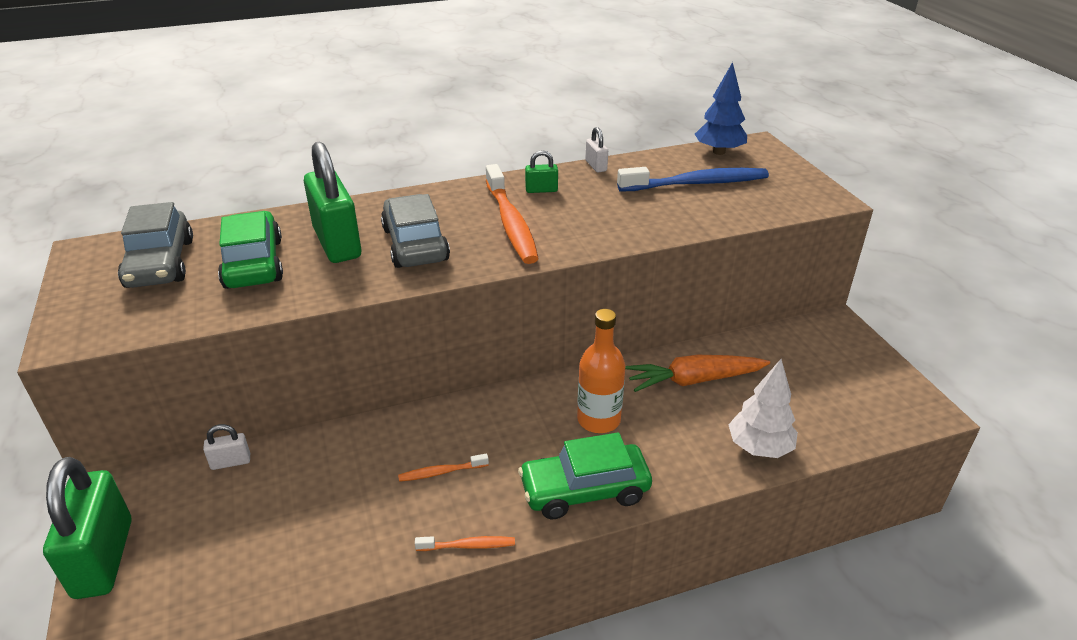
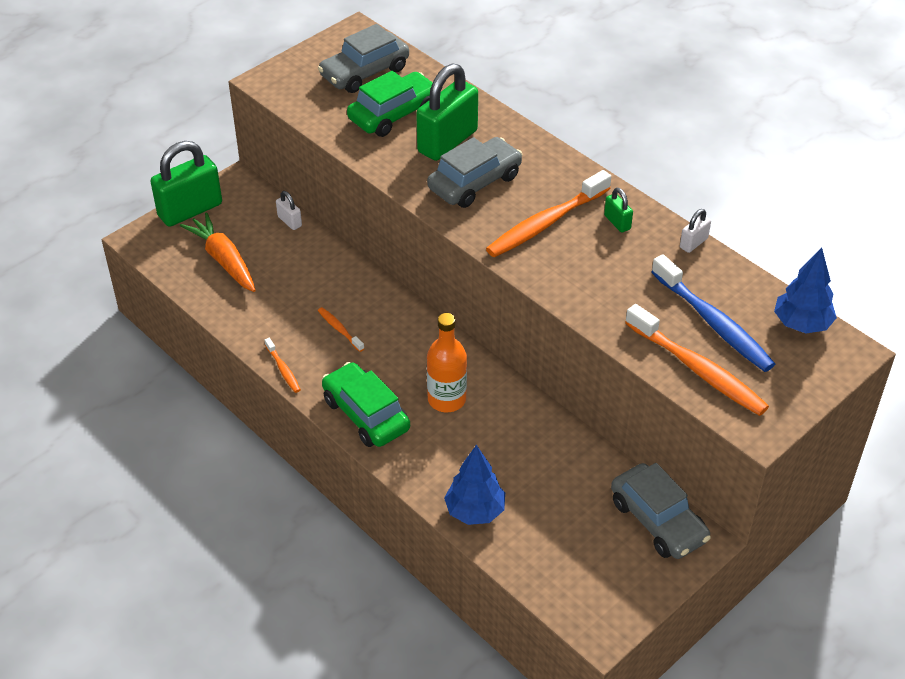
camera: 65 degrees right, 10 degrees up
orange carrot [625,355,770,392] -> orange carrot moved to [180,213,256,292]
white tree [729,359,798,458] -> blue tree [444,445,505,525]
none -> grey car [611,463,711,559]
none -> orange toothbrush [625,304,769,416]

